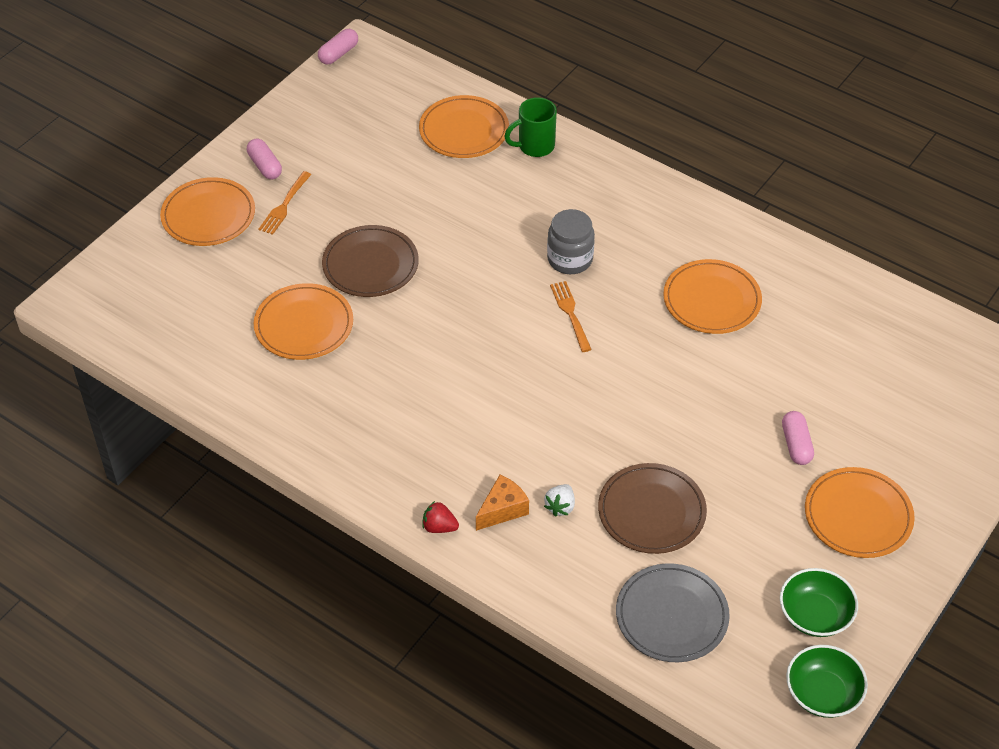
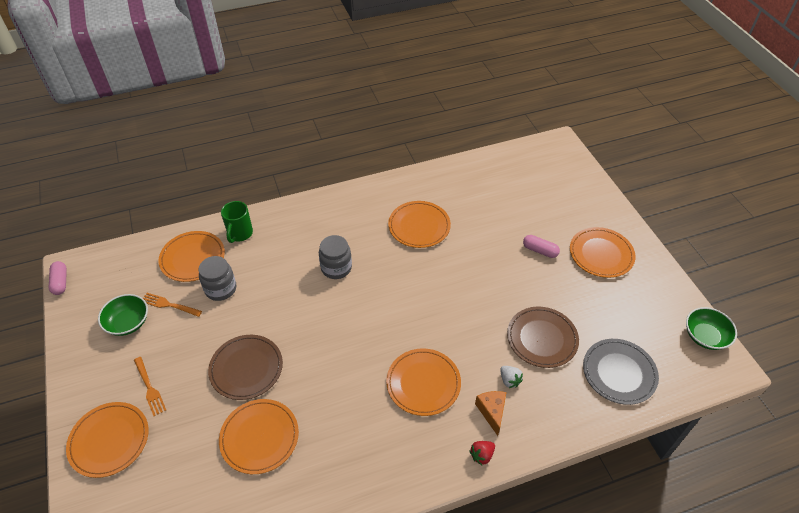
camera: 55 degrees left, 0 degrees up
pink capsule [247,139,282,179] -> none
orange fork [550,281,592,352] -> orange fork moved to [143,293,202,317]
green bowl [780,568,858,637] -> green bowl moved to [98,294,148,336]
none -> grey jar [198,256,236,301]
none -> orange plate [386,348,461,416]

